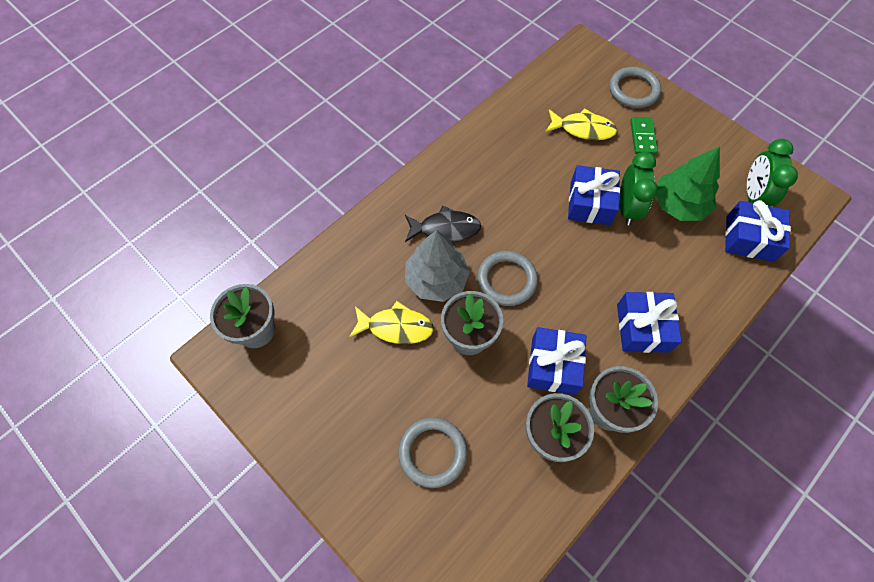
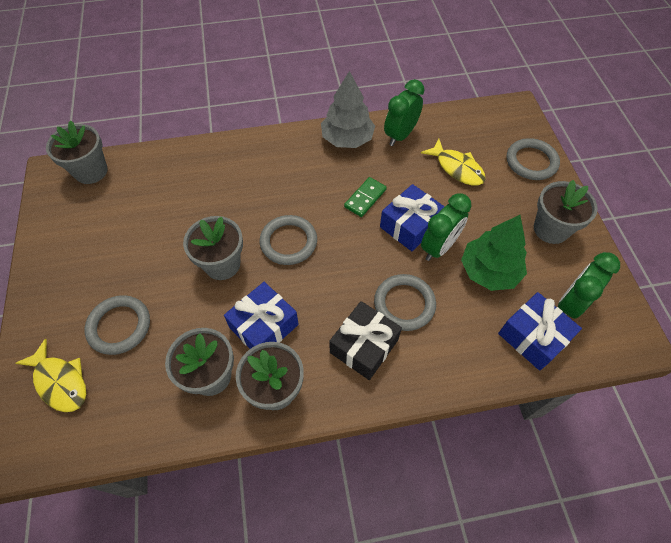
camera: 35 degrees right, 5 degrees down
yellow fish [349,301,434,344] -> yellow fish moved to [15,339,86,412]
black fish [405,205,481,242] -> none
grey tree [405,230,470,302] -> grey tree moved to [321,71,375,148]
blue gift [617,292,682,353] -> black gift [329,301,402,380]
green domino [630,117,658,155] -> green domino moved to [344,177,387,217]
none -> grey ring [374,274,436,331]
none -> green clock [384,79,424,146]
none -> grey flower pot [534,180,598,244]

